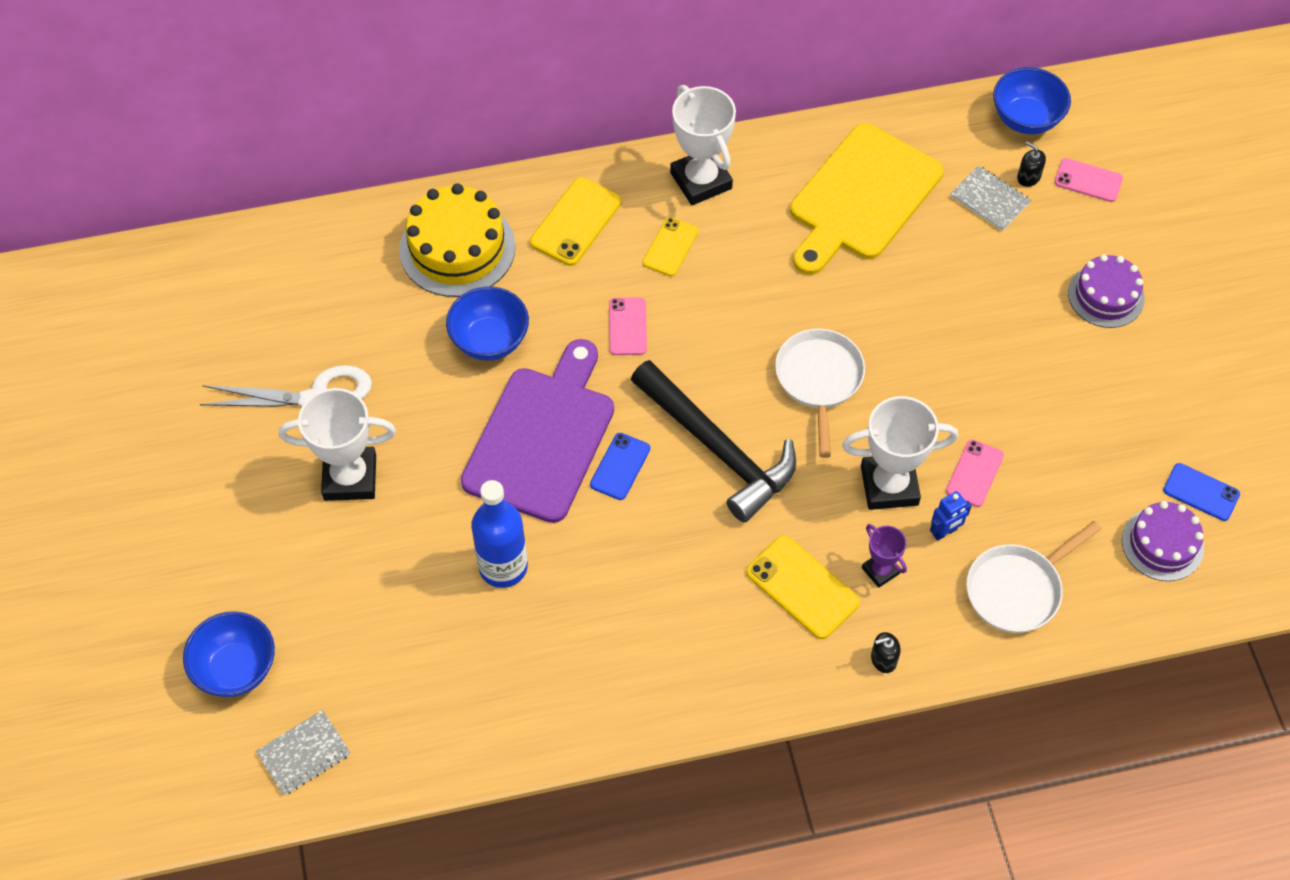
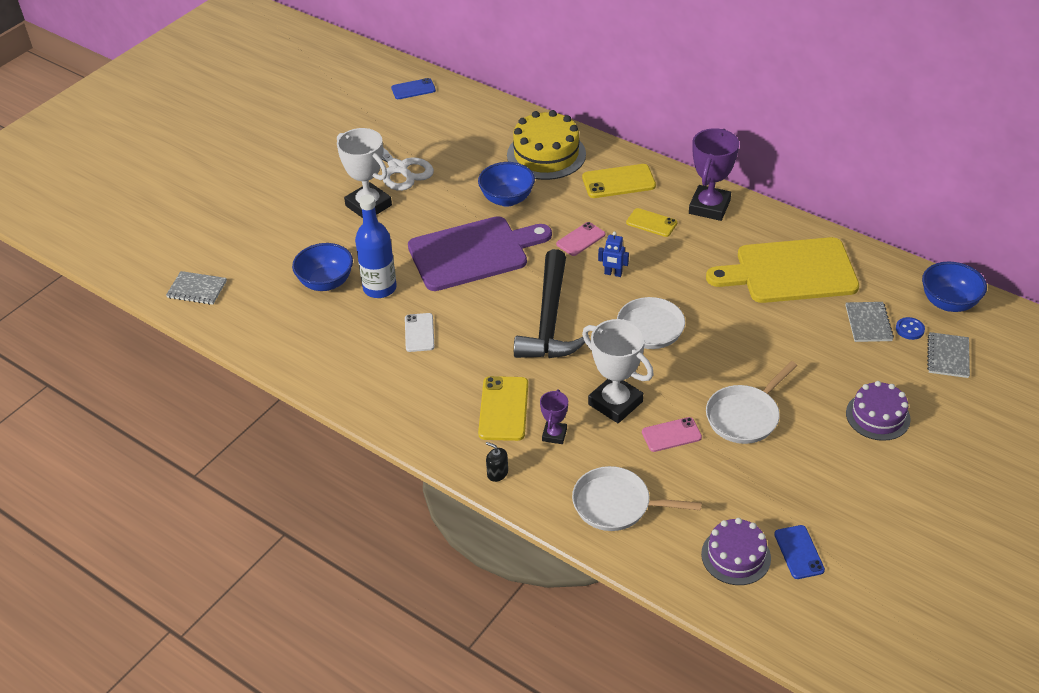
camera: 50 degrees right, 15 degrees down
blue bowl [183,611,275,697] -> blue bowl moved to [292,243,353,291]
blue phone [590,433,650,500] -> blue phone moved to [391,78,436,99]
yellow phone [643,217,699,276] -> yellow phone turned 45 degrees clockwise [626,208,677,237]
white trophy [670,85,736,205] -> purple trophy [689,128,739,221]
blue robot [930,491,972,541] -> blue robot moved to [598,232,629,277]
black soap dispenser [1017,142,1046,187] -> blue button [896,317,925,340]
pink phone [1054,158,1123,202] -> grey notebook [927,332,970,378]
none -> white phone [405,313,435,352]
none -> white pan [706,361,797,444]

